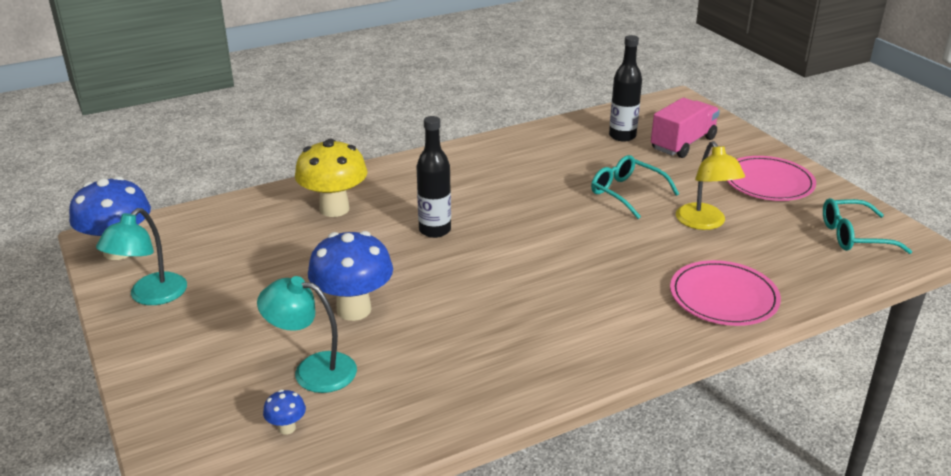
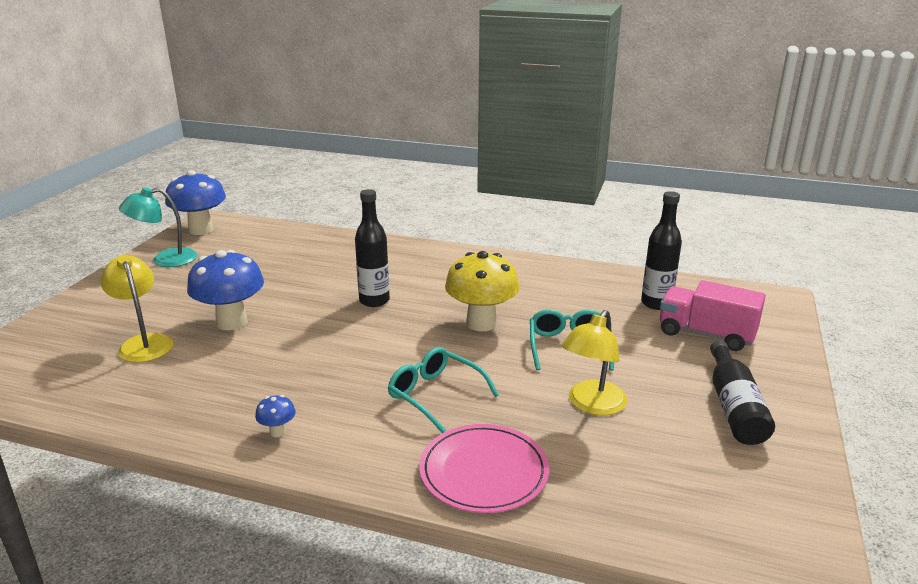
camera: 45 degrees right, 5 degrees down
turquoise lamp [257,276,357,393] -> yellow lamp [100,254,174,363]
blue mushroom [263,390,306,435] -> blue mushroom moved to [255,395,296,437]
yellow mushroom [295,139,368,217] -> yellow mushroom moved to [445,251,520,331]
pink truck [651,98,720,158] -> pink truck turned 150 degrees counterclockwise [660,280,766,351]
pink plate [727,156,816,201] -> black bottle [710,340,775,445]
turquoise glasses [823,198,912,254] -> turquoise glasses moved to [388,347,499,433]

